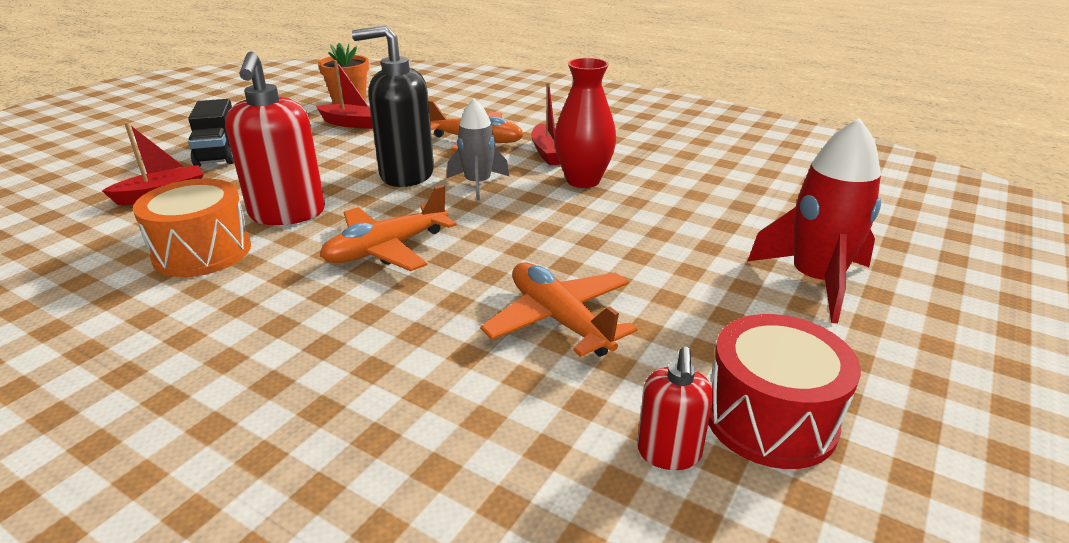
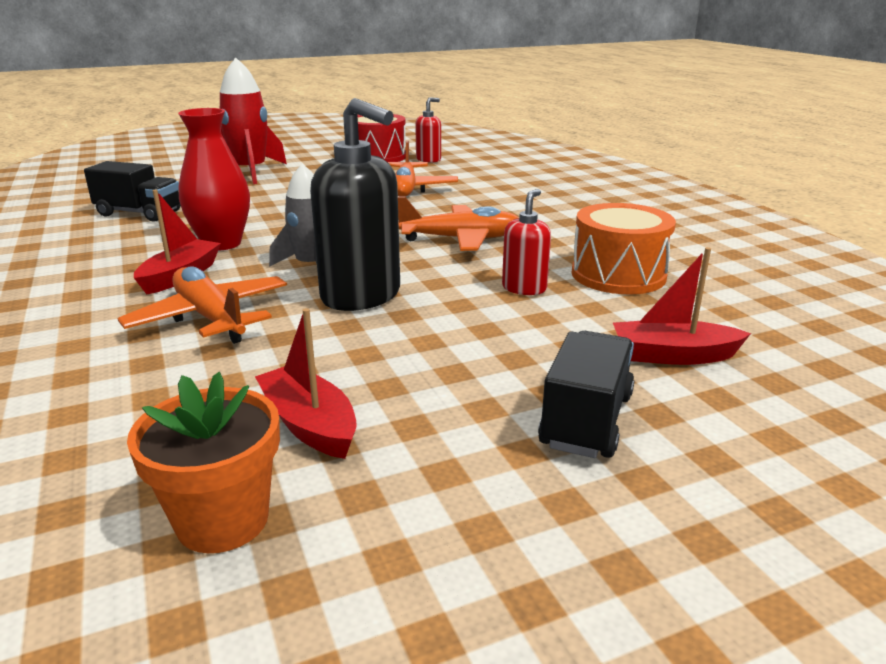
camera: 145 degrees left, 5 degrees down
red soap dispenser [225,52,325,225] -> red soap dispenser [502,189,551,295], size x0.53
none -> black truck [84,161,181,222]

